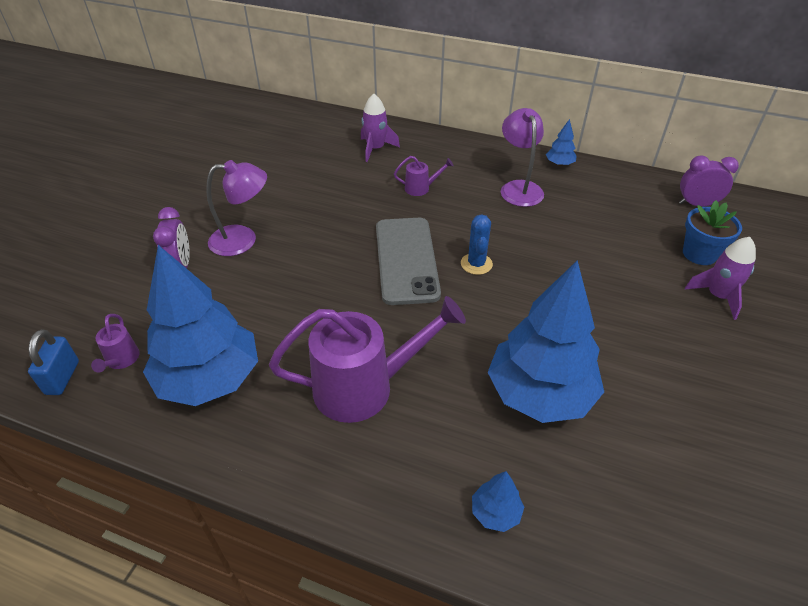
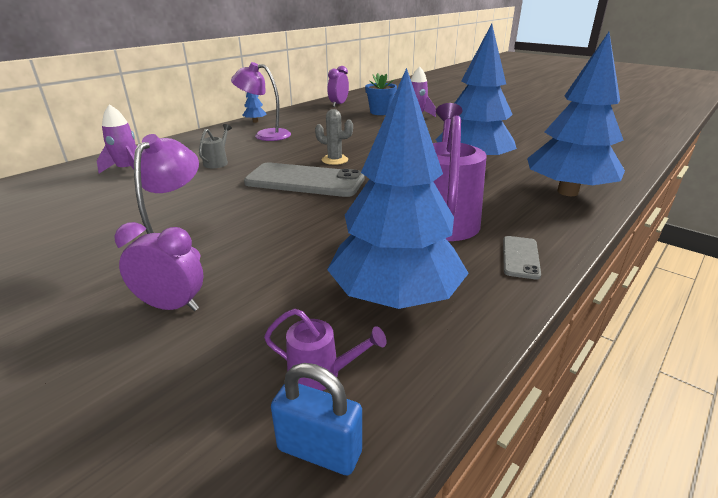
camera: 70 degrees left, 15 degrees down
purple watering can [394,156,454,196] -> grey watering can [199,124,232,168]
blue cactus [461,214,493,275] -> grey cactus [315,109,353,165]
blue tree [472,471,524,532] -> blue tree [527,32,625,196], size x2.46
none -> grey phone [503,236,541,280]

